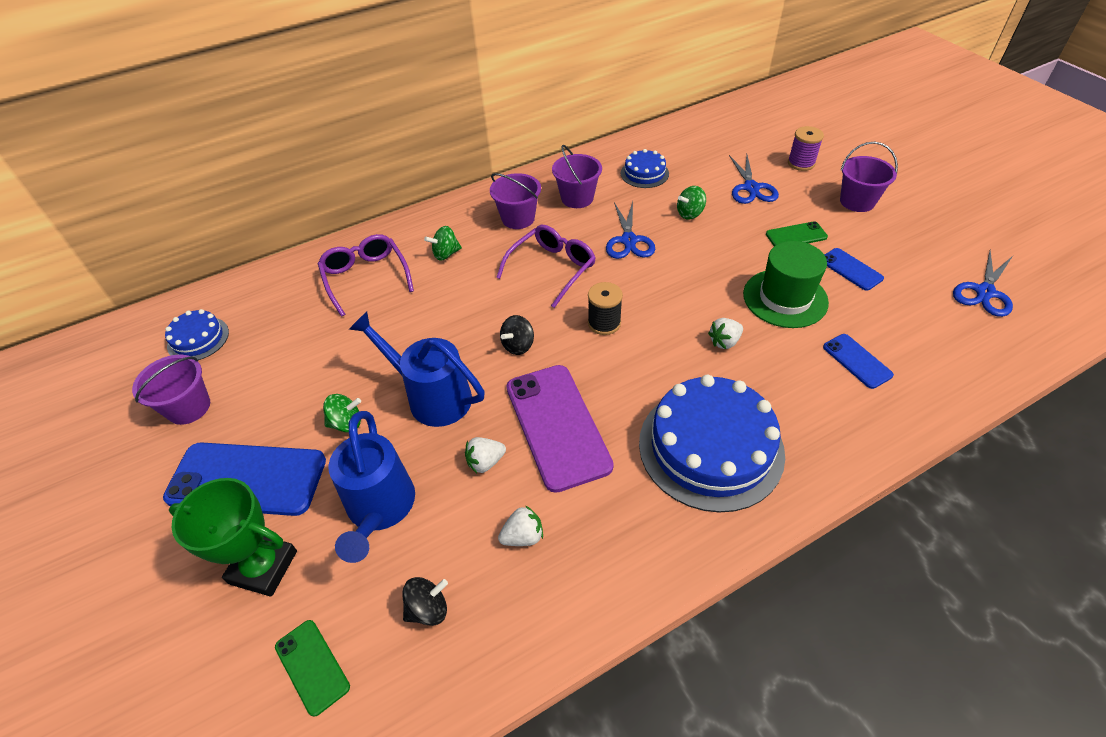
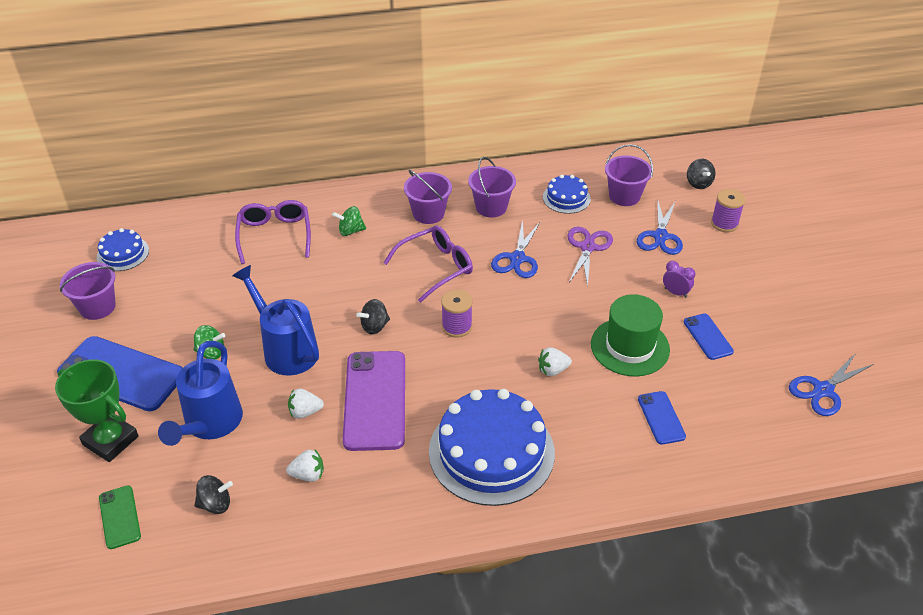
camera: 15 degrees right, 5 degrees down
black spool [588,282,623,335] -> purple spool [441,290,473,338]
green spinning top [677,186,706,219] -> purple scissors [567,227,613,287]
green phone [766,221,828,246] -> purple clock [663,261,695,298]
purple bucket [840,142,898,212] -> purple bucket moved to [605,144,653,206]
none -> black spinning top [687,159,715,189]

